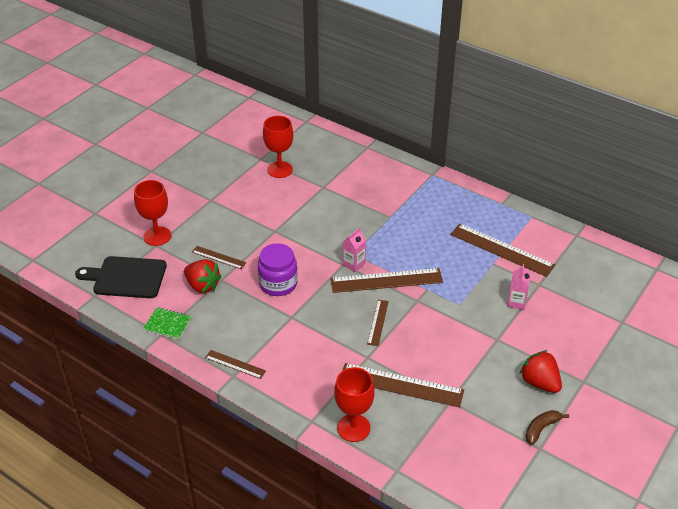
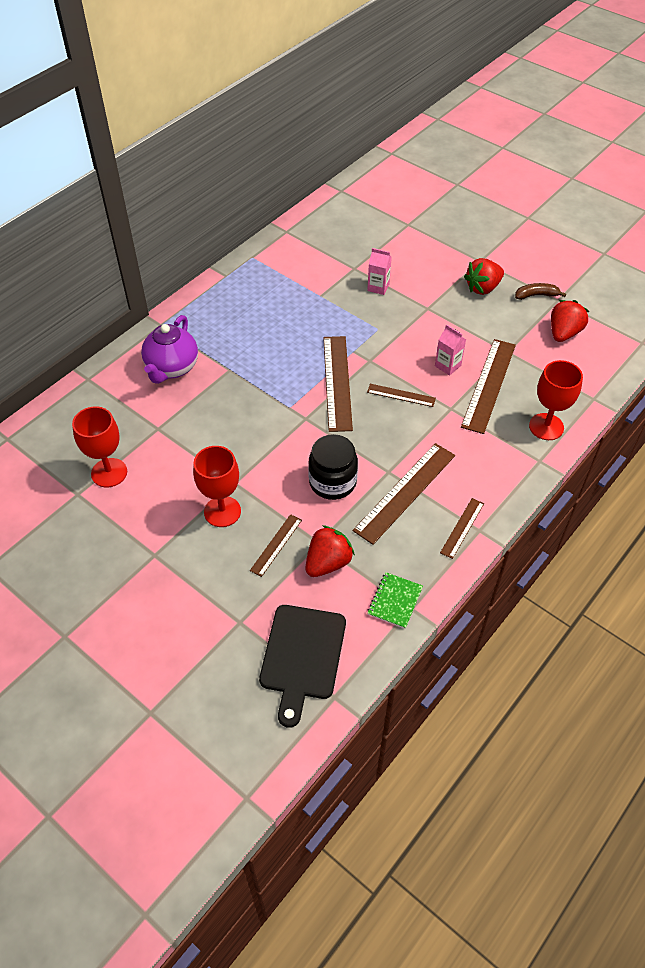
camera: 85 degrees left, 10 degrees up
red goblet [134,180,171,246] -> red goblet moved to [193,446,241,527]
purple jar [258,243,298,296] -> black jar [308,434,358,500]
pink carton [342,228,366,272] -> pink carton moved to [435,324,466,376]
brown ruler [450,224,555,277] -> brown ruler moved to [353,443,455,545]
brown banana [526,410,569,445] -> brown banana turned 120 degrees clockwise [515,283,566,300]
none -> purple teapot [141,315,198,384]
none -> red strawberry [551,300,589,342]

